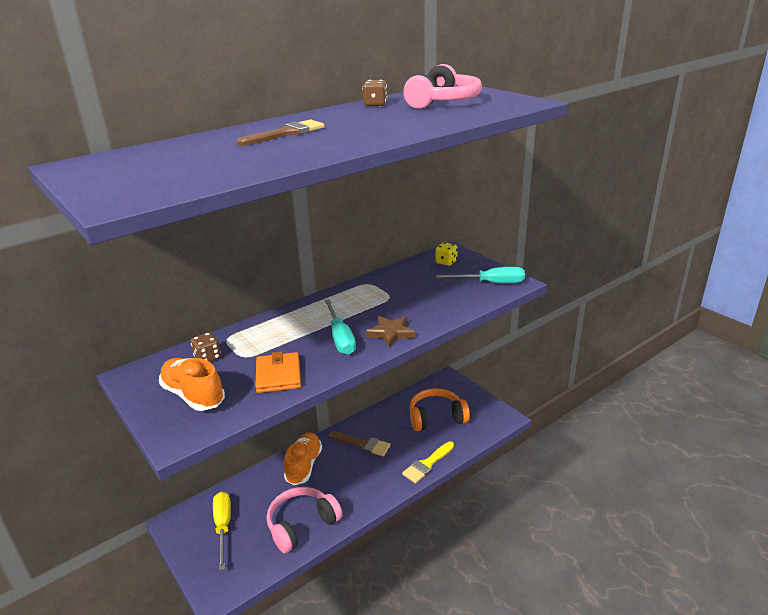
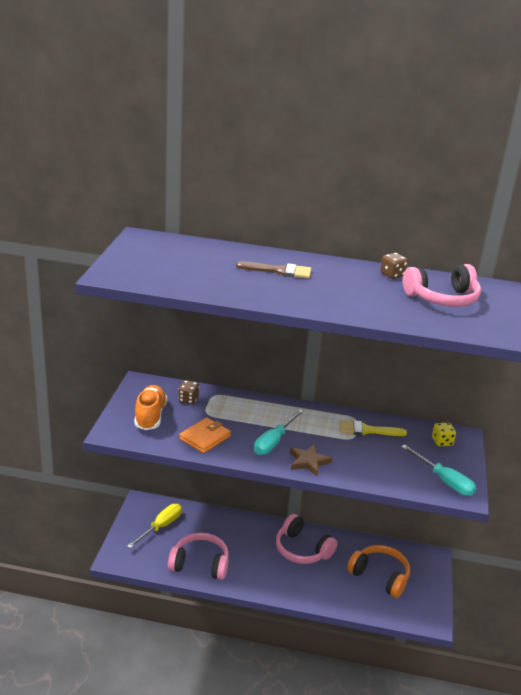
camera: 45 degrees right, 0 degrees up
orange shoe [284,432,322,485] -> none
brown brush [329,431,391,457] -> pink headphones [276,514,337,564]
yellow brush [402,441,454,483] -> yellow brush moved to [339,420,407,436]

